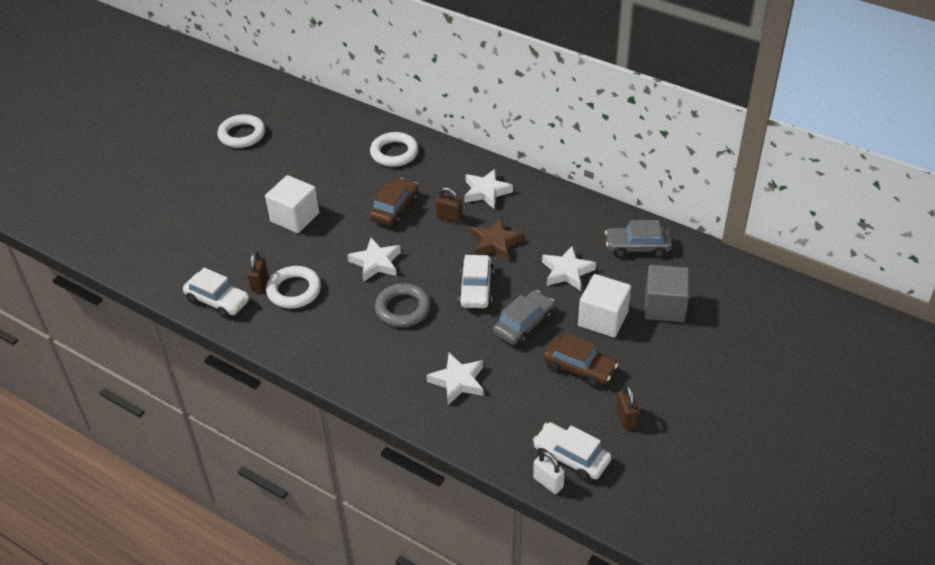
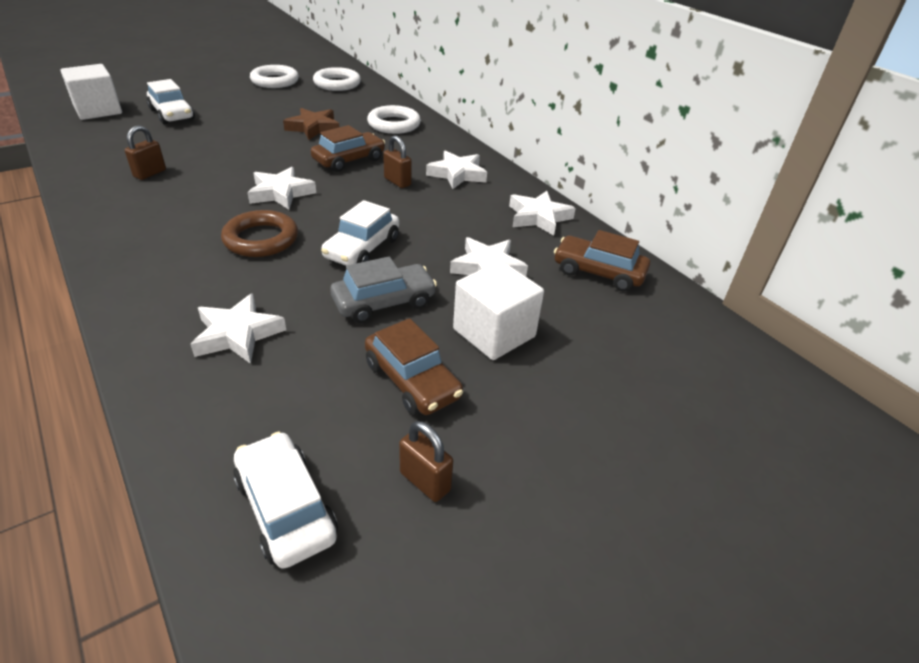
camera: 20 degrees right, 5 degrees down
white car [183,268,249,318] -> white car moved to [147,79,195,124]
white cube [265,175,319,233] -> white cube moved to [60,64,122,120]
white ring [266,266,321,309] -> white ring moved to [313,67,361,91]
grey ring [375,283,431,327] -> brown ring [221,210,298,257]
brown star [471,218,523,261] -> brown star moved to [283,108,339,140]
white padlock [533,451,565,494] -> none
grey car [605,220,672,258] -> brown car [554,230,650,292]
brown padlock [616,384,639,429] -> brown padlock turned 60 degrees counterclockwise [399,421,453,502]
grey cube [644,265,689,322] -> none
none -> white star [509,191,576,236]

